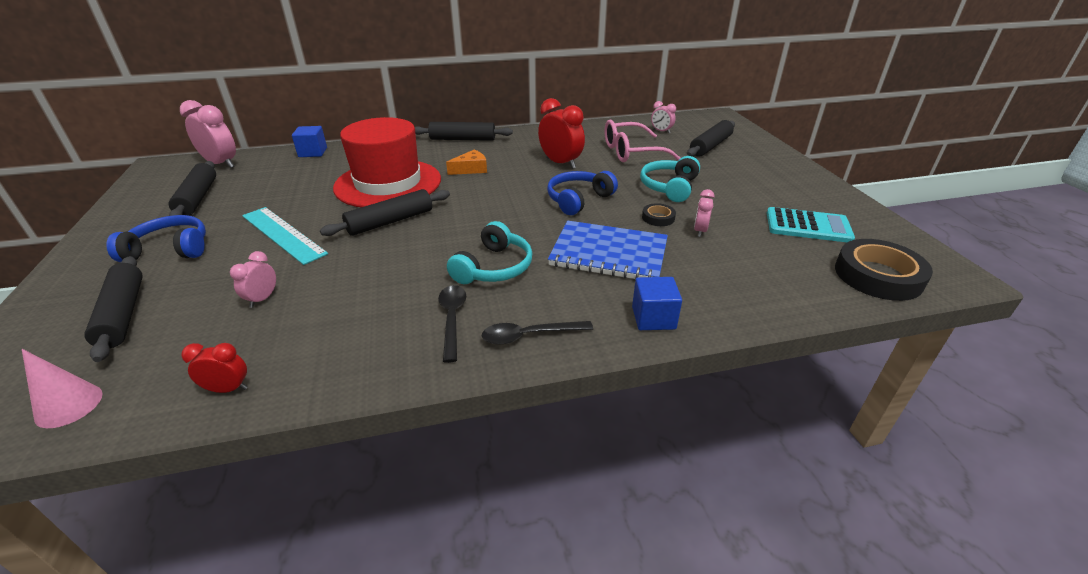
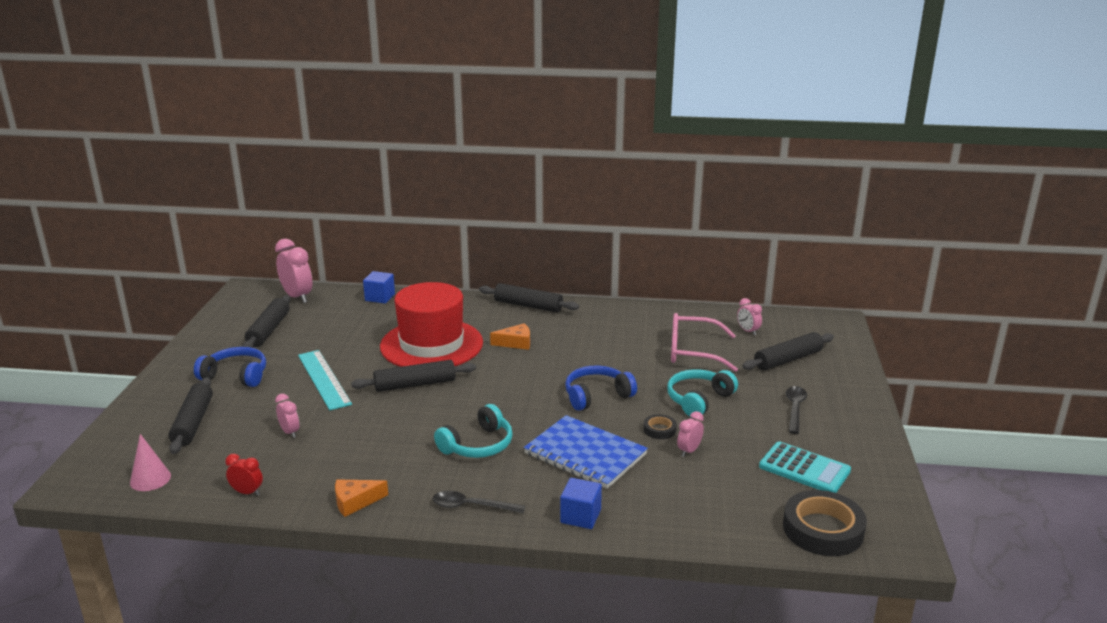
camera: 20 degrees right, 10 degrees down
pink clock [230,251,276,308] -> pink clock turned 105 degrees clockwise [275,394,299,438]
black spoon [438,285,466,363] -> black spoon moved to [786,386,807,434]
red clock [538,98,585,169] -> none
none -> orange cheese [335,480,388,517]

